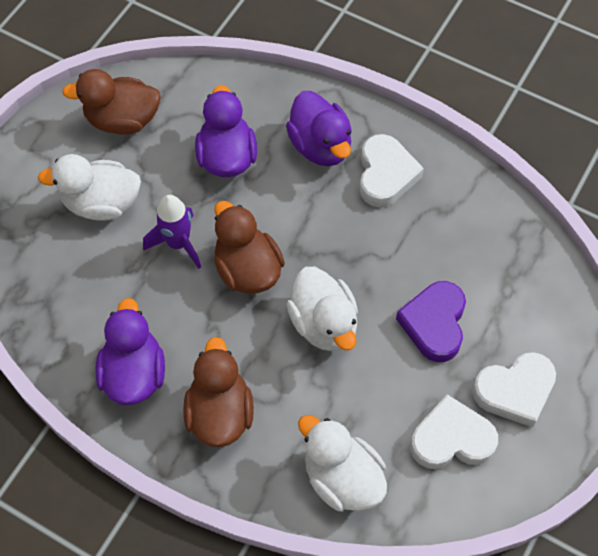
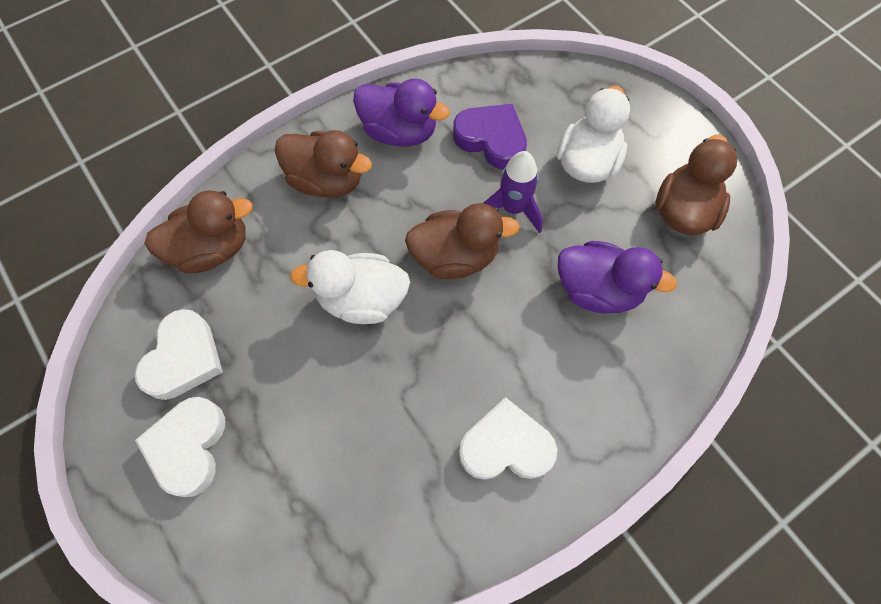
camera: 115 degrees right, 5 degrees up
purple duck [286,91,352,166] -> none
white duck [298,415,387,511] -> brown duck [144,190,253,274]
white heart [360,134,424,207] -> white heart turned 150 degrees clockwise [459,397,557,480]
purple heart [396,281,466,362] -> purple heart moved to [453,104,527,170]

